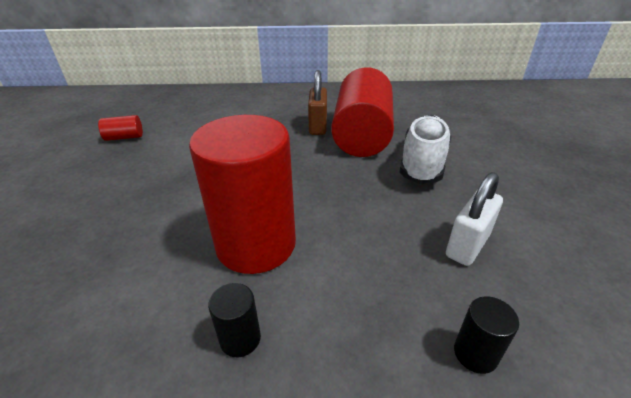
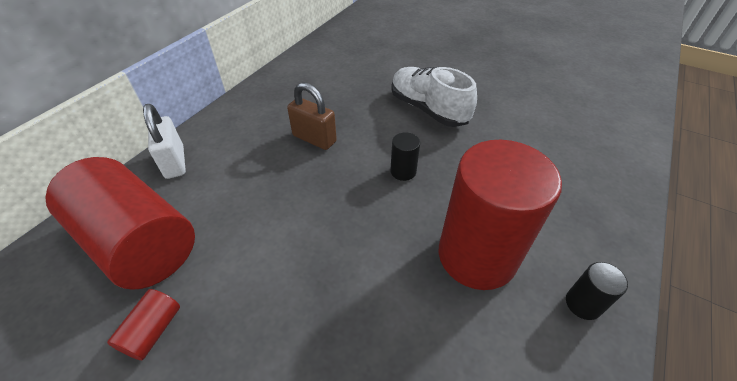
camera: 60 degrees left, 10 degrees up
red cylinder [331,67,394,157] -> red cylinder moved to [45,157,195,290]
white padlock [446,172,503,266] -> white padlock moved to [143,104,186,179]
black cylinder [454,296,519,374] -> black cylinder moved to [390,132,420,181]

